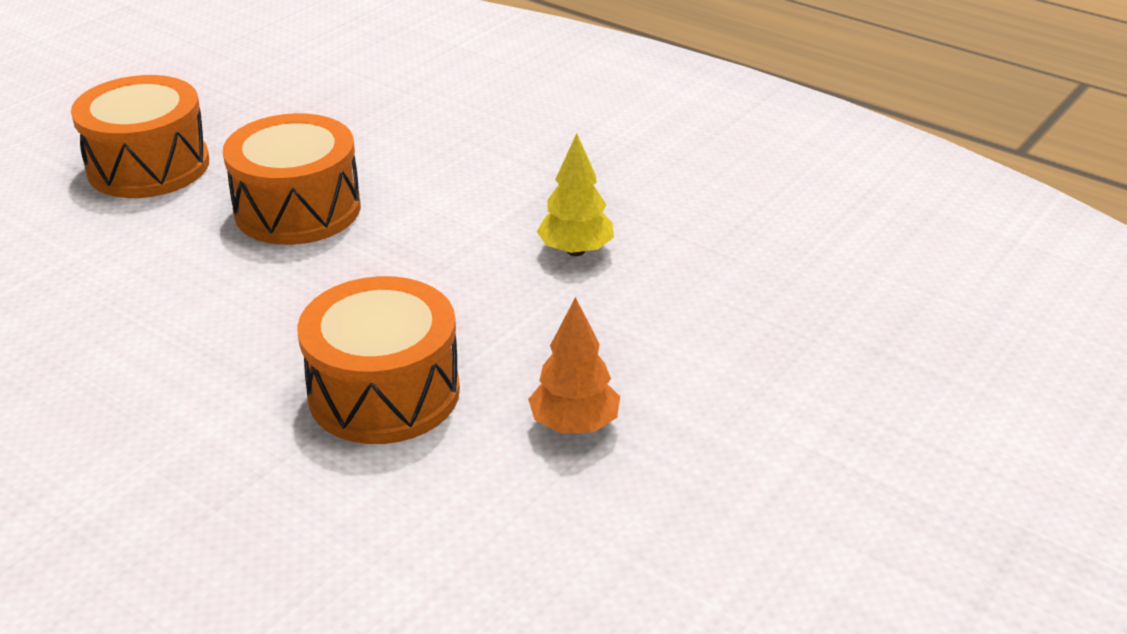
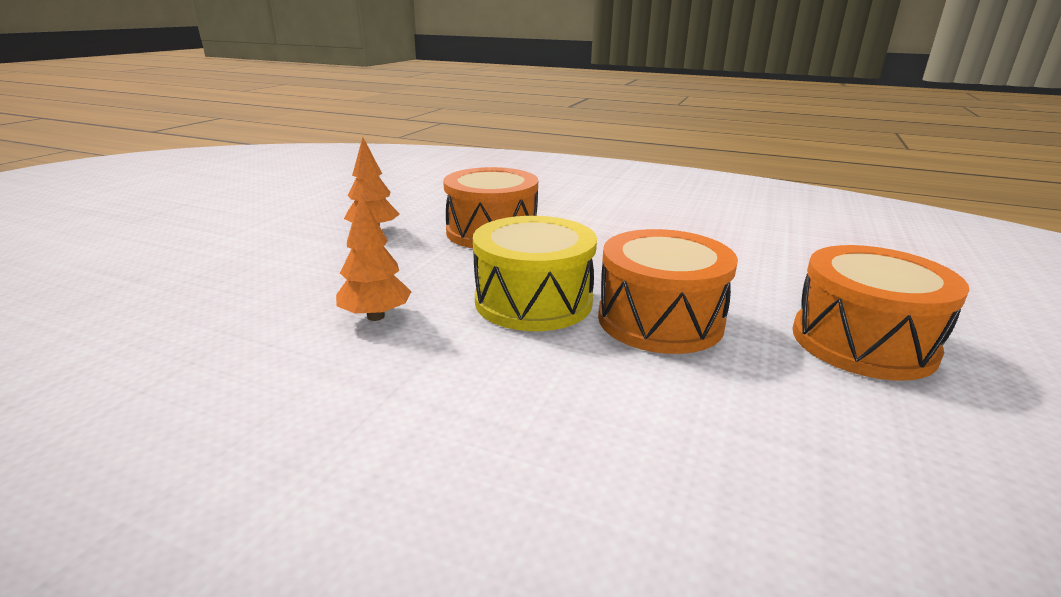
camera: 165 degrees right, 10 degrees down
yellow tree [536,133,614,256] -> orange tree [336,194,412,321]
none -> yellow drum [473,216,597,331]

